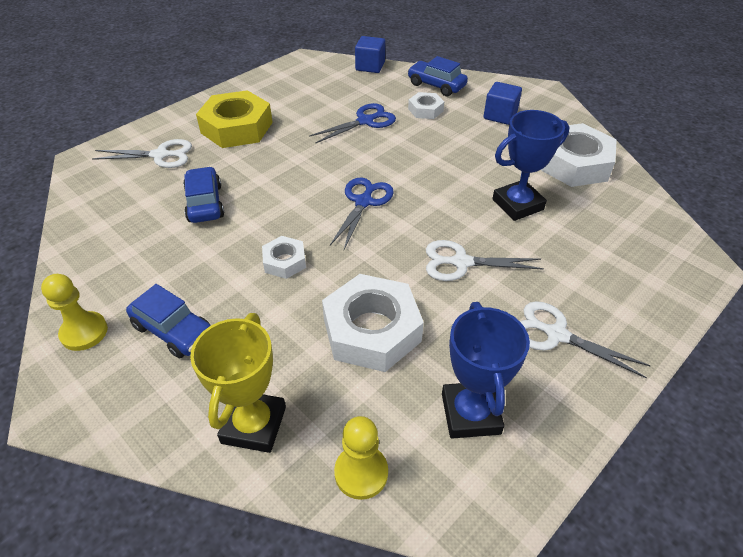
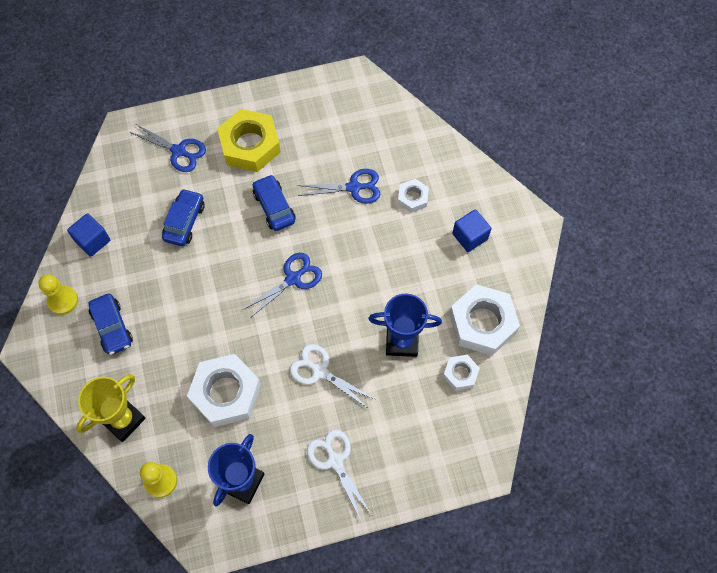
camera: 30 degrees right, 20 degrees up
white scissors [92,139,192,168] -> blue scissors [130,124,206,172]
white nut [262,236,306,279] -> white nut moved to [443,355,480,391]
blue cube [355,36,385,73] -> blue cube moved to [67,213,110,257]
blue car [407,56,468,96] -> blue car moved to [253,174,296,231]

